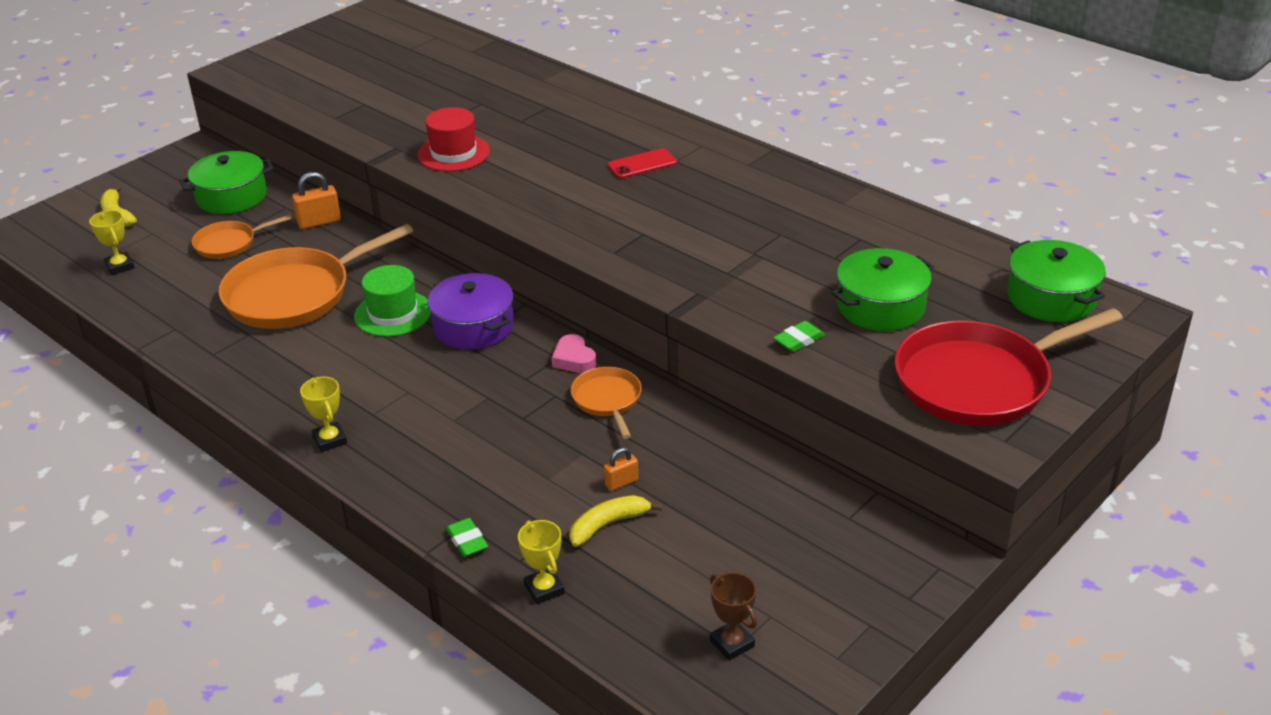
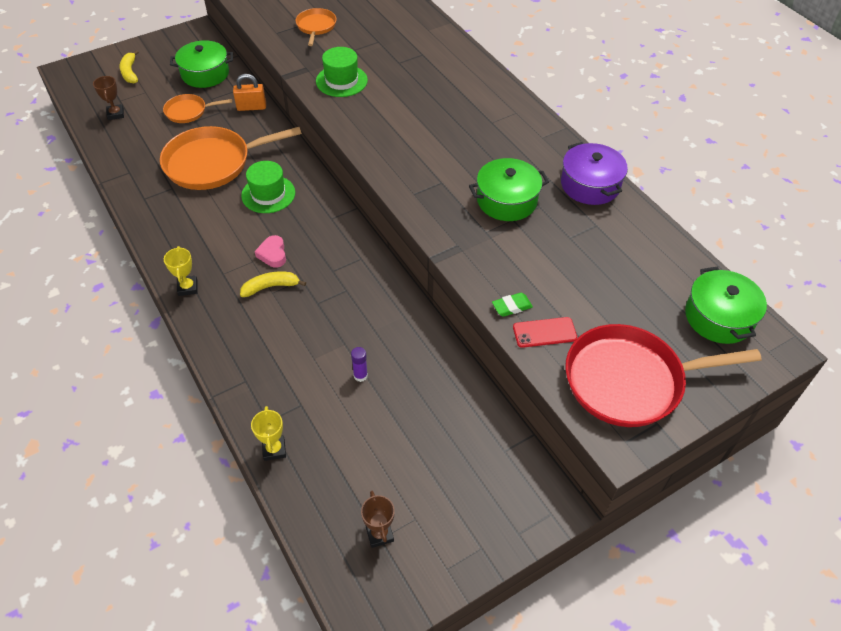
camera: 15 degrees right, 15 degrees up
yellow trophy [89,210,135,275] -> brown trophy [93,76,124,120]
red hat [417,107,490,172] -> green hat [316,47,368,97]
purple pot [428,273,514,350] -> purple pot moved to [561,142,628,205]
green eraser [446,518,488,557] -> none
pink heart [552,334,596,373] -> pink heart moved to [255,235,286,268]
yellow banana [569,495,663,547] -> yellow banana moved to [240,271,306,297]
orange pan [571,367,642,439] -> orange pan moved to [296,8,336,46]
orange padlock [604,448,638,491] -> purple glue stick [351,347,368,382]
red phone [608,148,677,179] -> red phone moved to [513,317,577,348]
green pot [832,248,934,331] -> green pot moved to [469,158,549,221]

